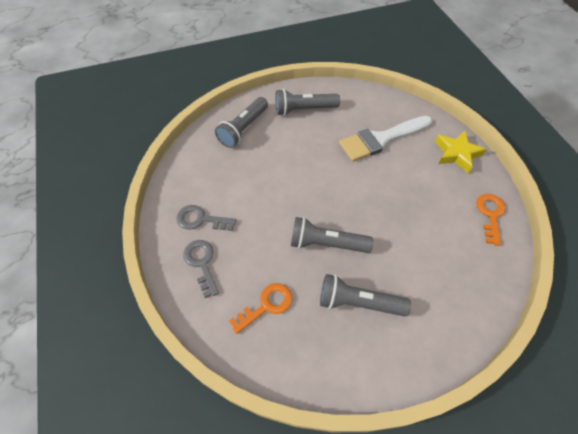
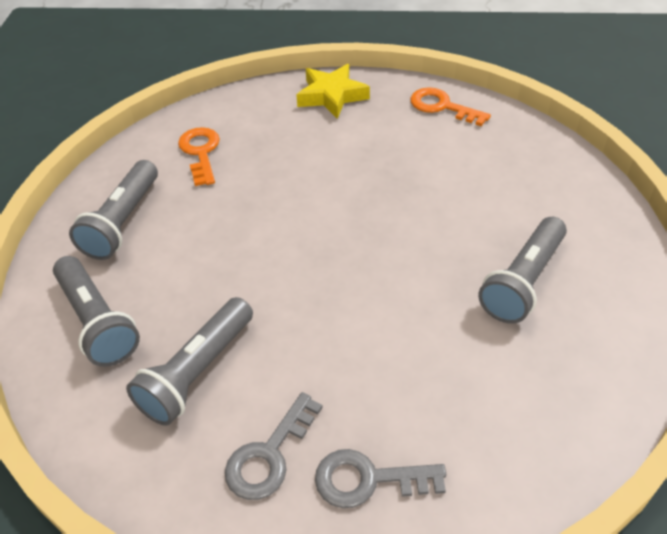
camera: 65 degrees left, 10 degrees down
orange key [229,283,293,334] -> orange key moved to [178,127,220,186]
grey flashlight [291,217,373,253] -> grey flashlight moved to [126,297,253,426]
white brush [339,116,432,162] -> none

